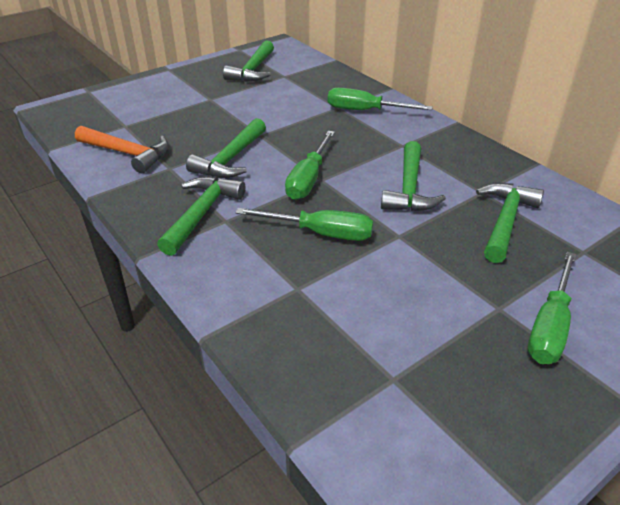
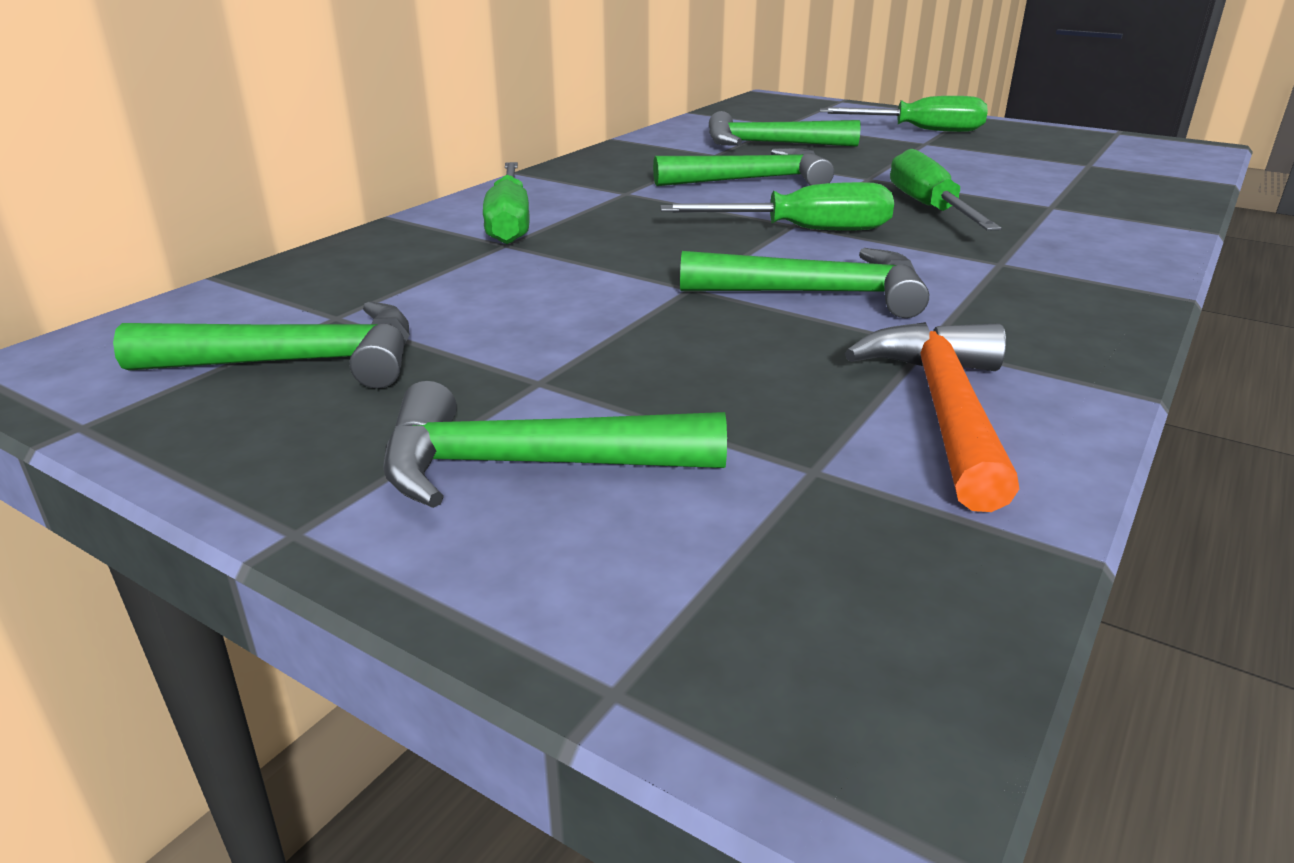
camera: 110 degrees left, 10 degrees down
green hammer [157,176,245,256] -> green hammer moved to [383,381,727,508]

